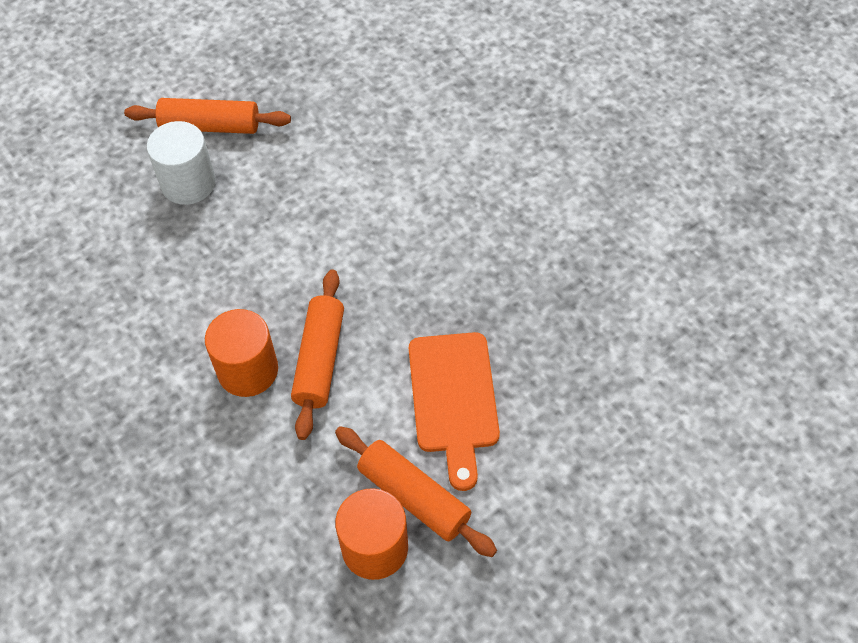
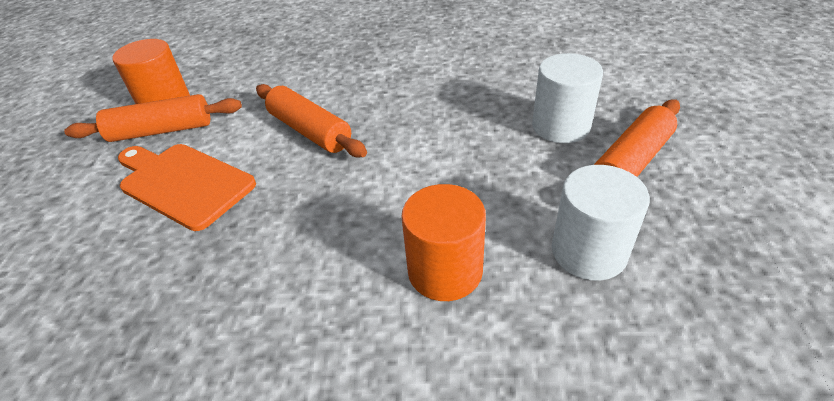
camera: 130 degrees right, 15 degrees down
orange cylinder [205,309,278,397] -> orange cylinder moved to [401,184,486,301]
none -> white cylinder [552,165,650,281]

